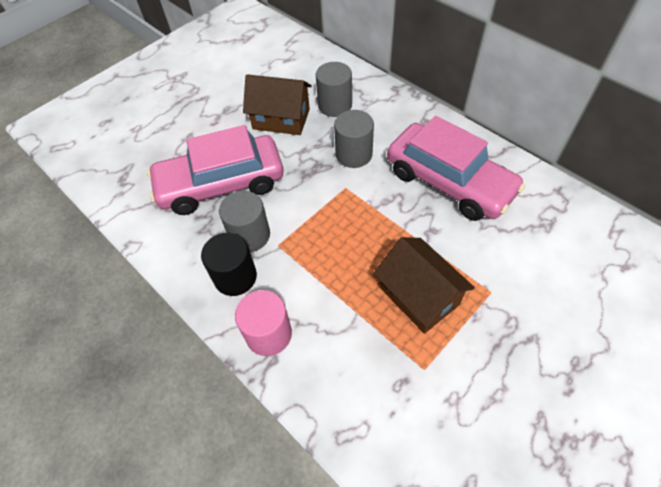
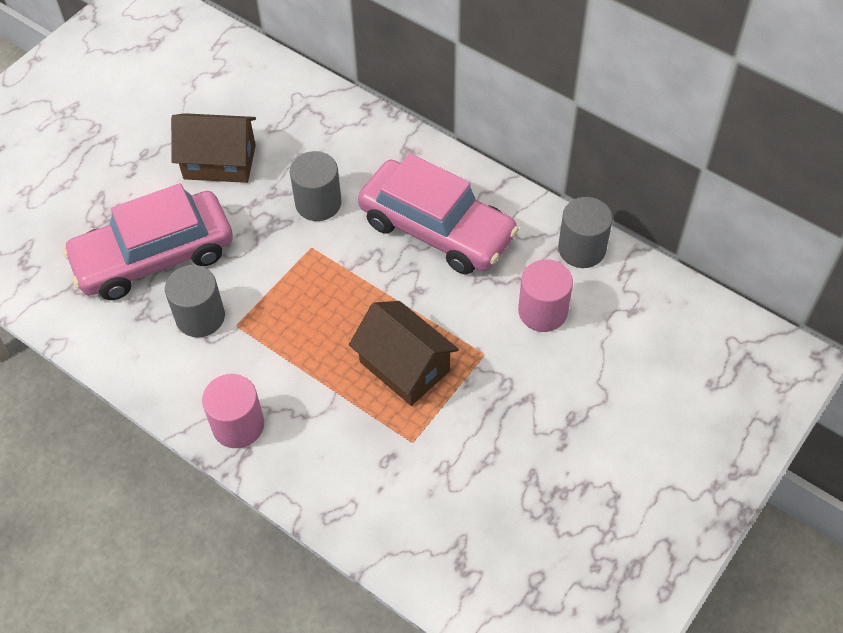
camera: 10 degrees left, 0 degrees up
black cylinder [201,233,257,296] -> none
grey cylinder [316,62,352,117] -> grey cylinder moved to [558,197,613,268]
none -> pink cylinder [518,259,573,332]

